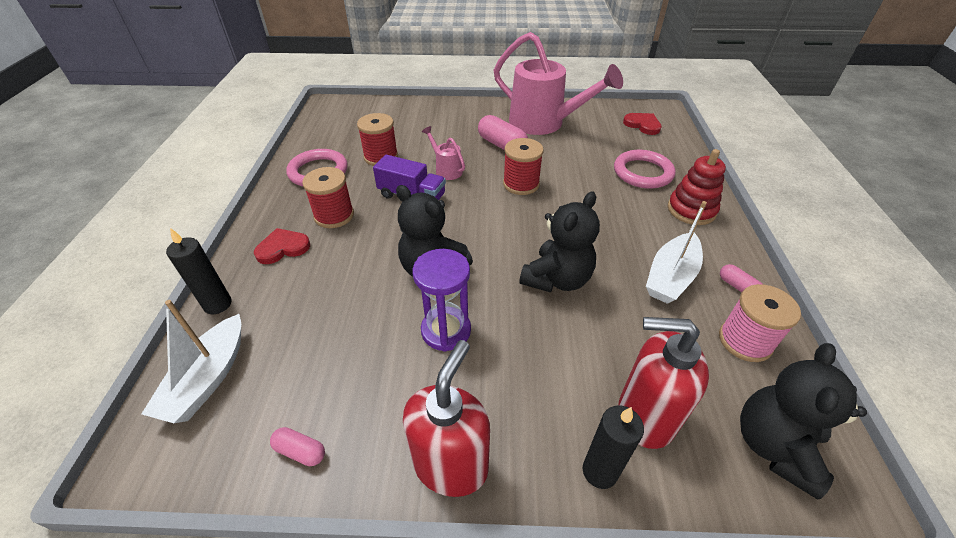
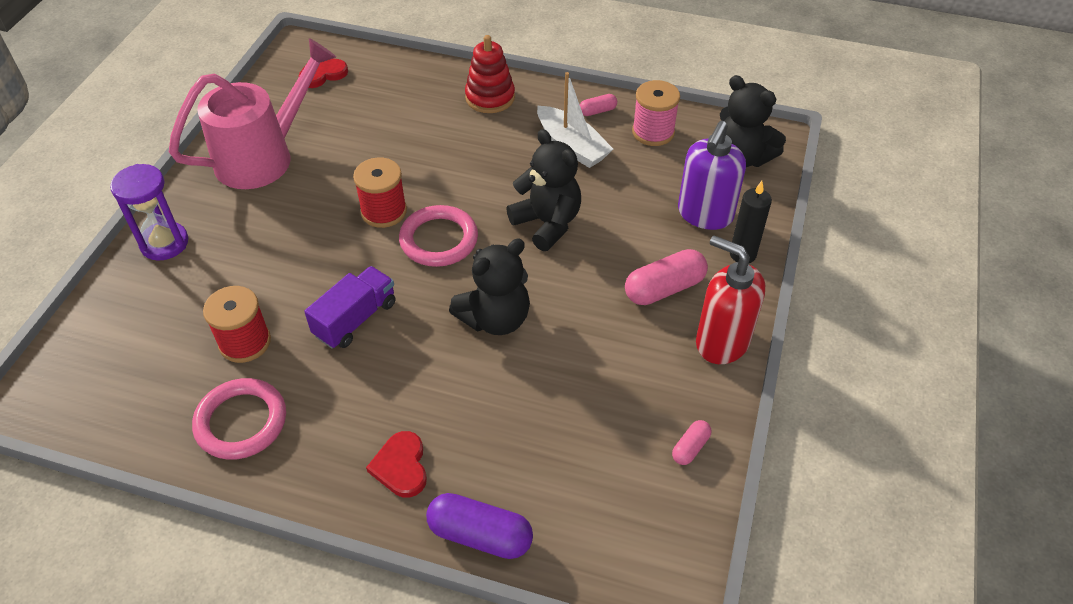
camera: 75 degrees left, 5 degrees up
white boat [142,300,241,423] -> none
black candle [166,228,232,314] -> purple capsule [426,493,533,559]
red spool [302,167,354,228] -> none
purple hourglass [412,249,471,352] -> purple hourglass moved to [110,164,188,261]
pink watering can [422,126,465,180] -> none
pink capsule [478,115,528,150] -> pink capsule moved to [625,249,708,305]
pink ring [614,150,676,189] -> pink ring moved to [399,205,478,267]
red soap dispenser [618,317,709,449] -> purple soap dispenser [678,121,746,230]

